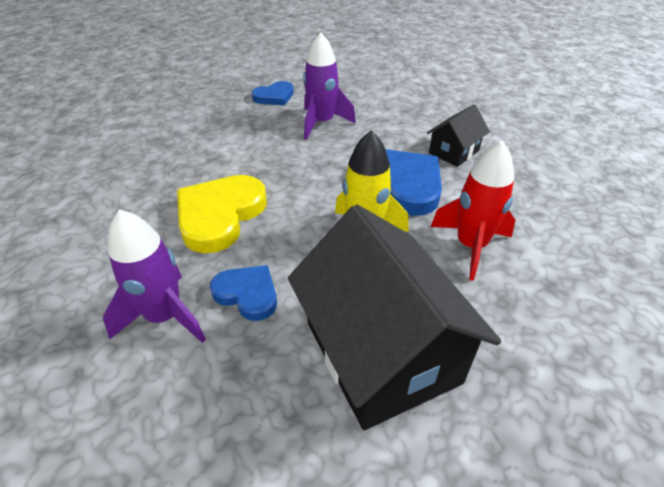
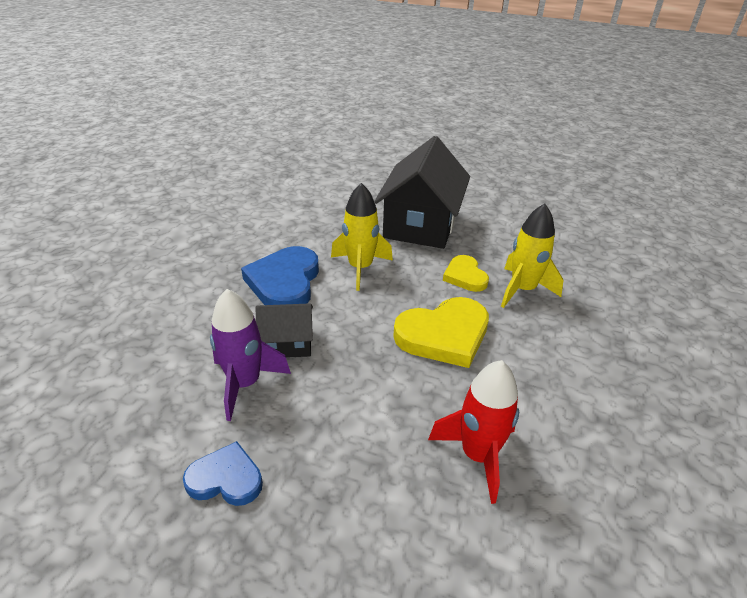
camera: 140 degrees left, 5 degrees down
purple rocket [103,209,206,343] -> yellow rocket [501,204,563,308]
blue heart [210,265,277,321] -> yellow heart [443,255,489,292]
black house [427,104,490,167] -> black house moved to [256,303,313,358]
red rocket [431,141,516,281] -> red rocket moved to [428,360,519,504]

